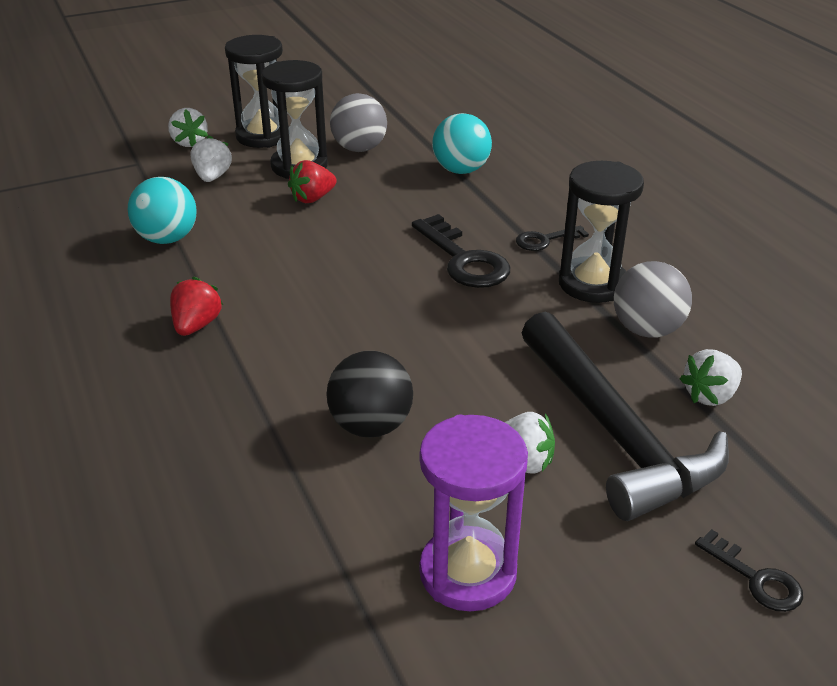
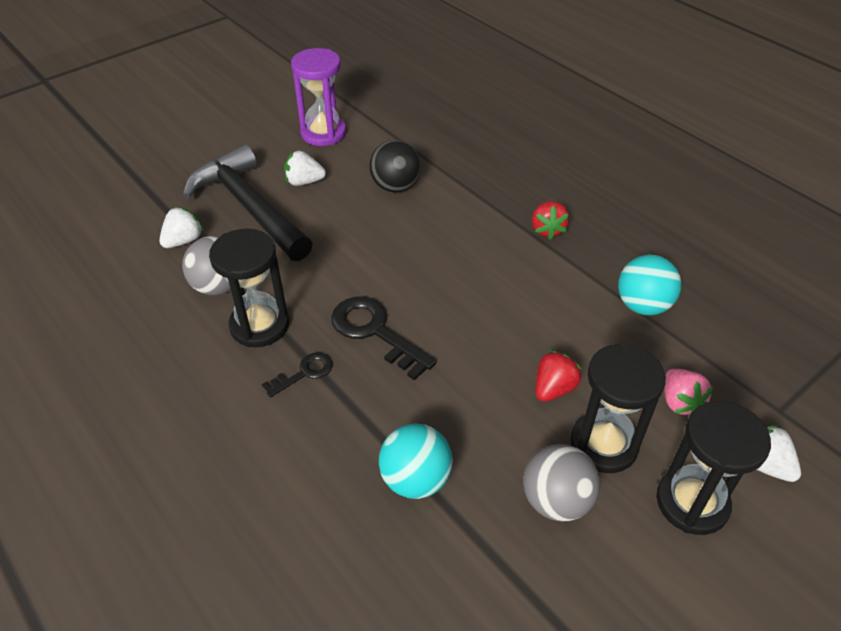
camera: 165 degrees right, 10 degrees up
white strawberry [191,136,232,182] -> pink strawberry [664,369,714,417]
black key [695,529,803,612] -> none

